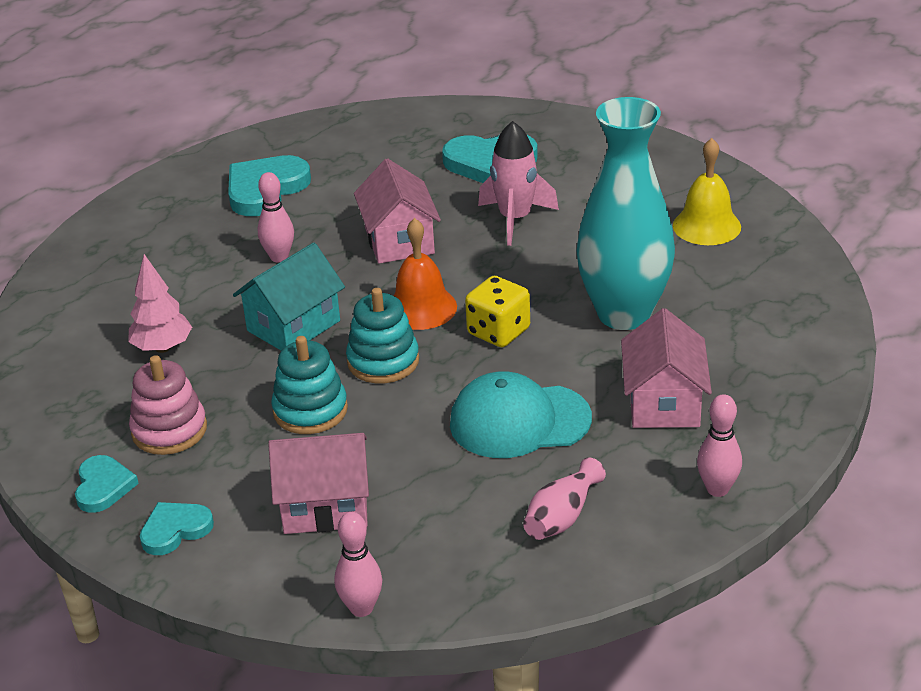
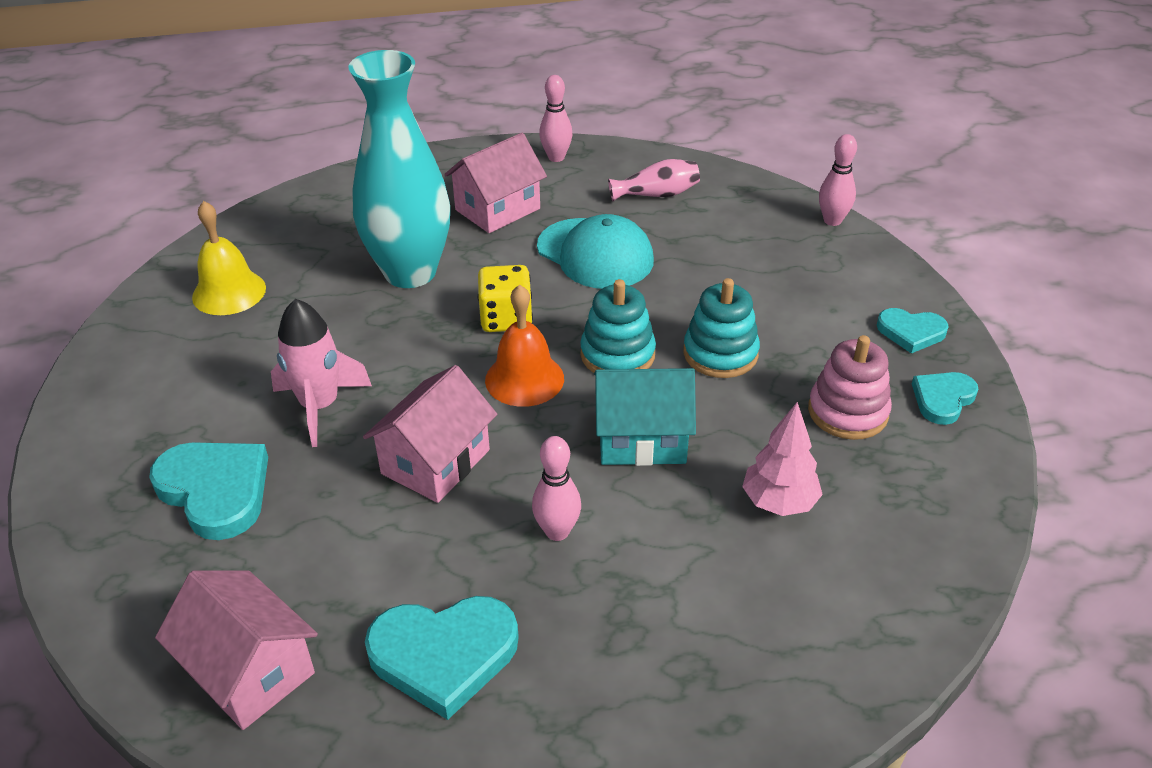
camera: 135 degrees left, 5 degrees up
pink house [268,433,369,534] -> pink house moved to [155,570,318,730]

